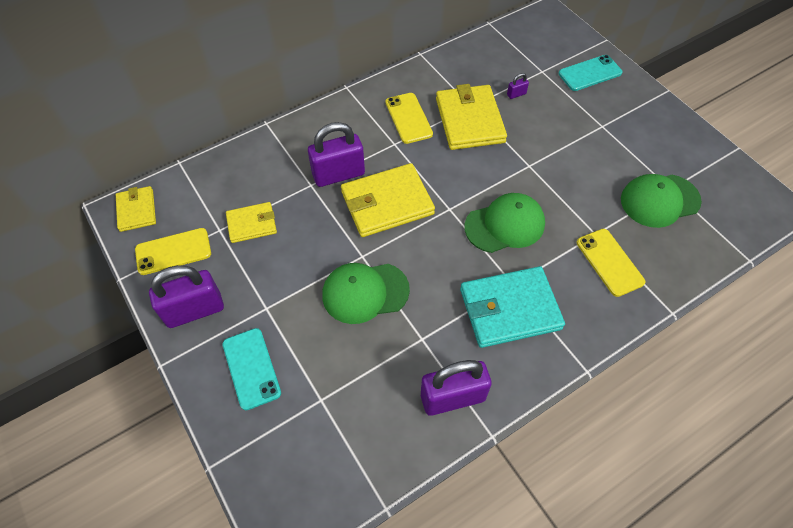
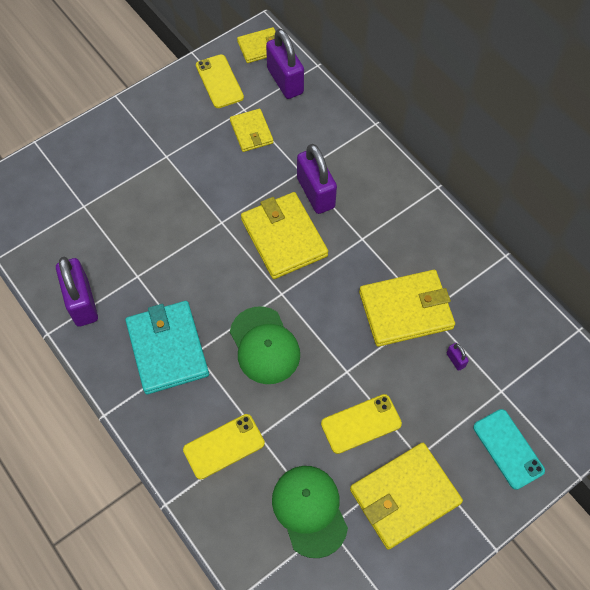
camera: 85 degrees right, 5 degrees up
purple padlock [149,265,224,328] -> purple padlock moved to [266,29,304,99]
turquoise phone [222,328,281,410] -> none
green cap [322,263,410,324] -> none
yellow phone [385,93,433,144] -> yellow phone moved to [321,394,402,454]
none -> yellow wallet [350,443,463,550]

